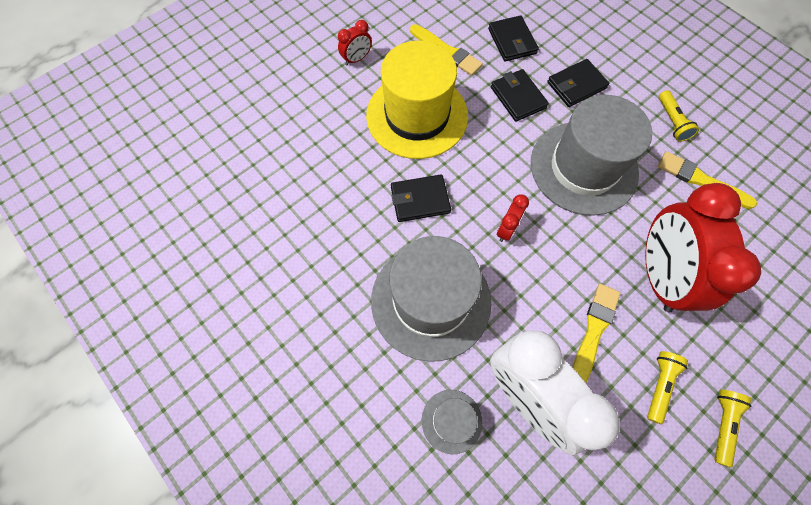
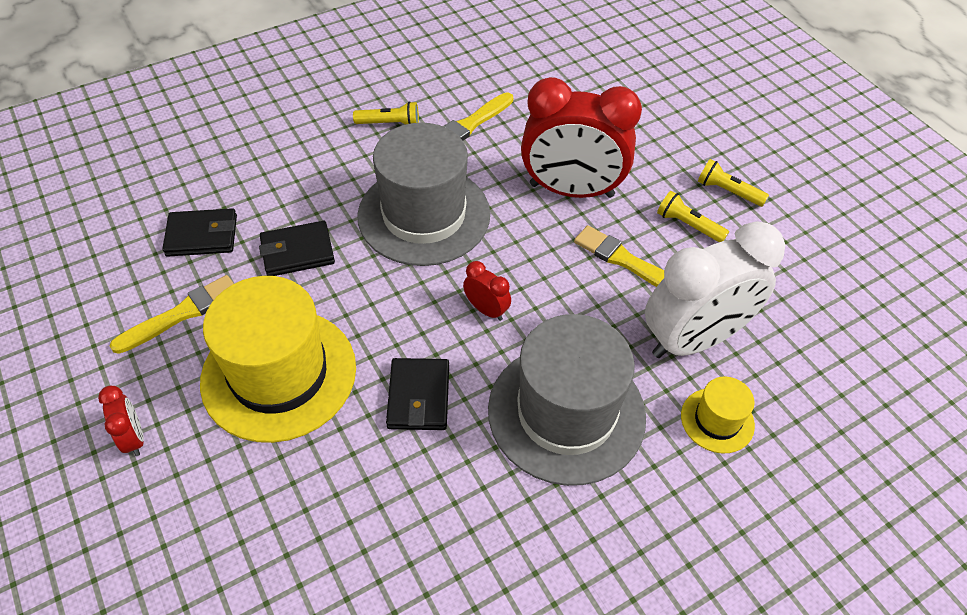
camera: 80 degrees left, 15 degrees down
grey hat [422,390,482,454] -> yellow hat [681,377,755,453]
black wallet [547,59,609,107] -> none

